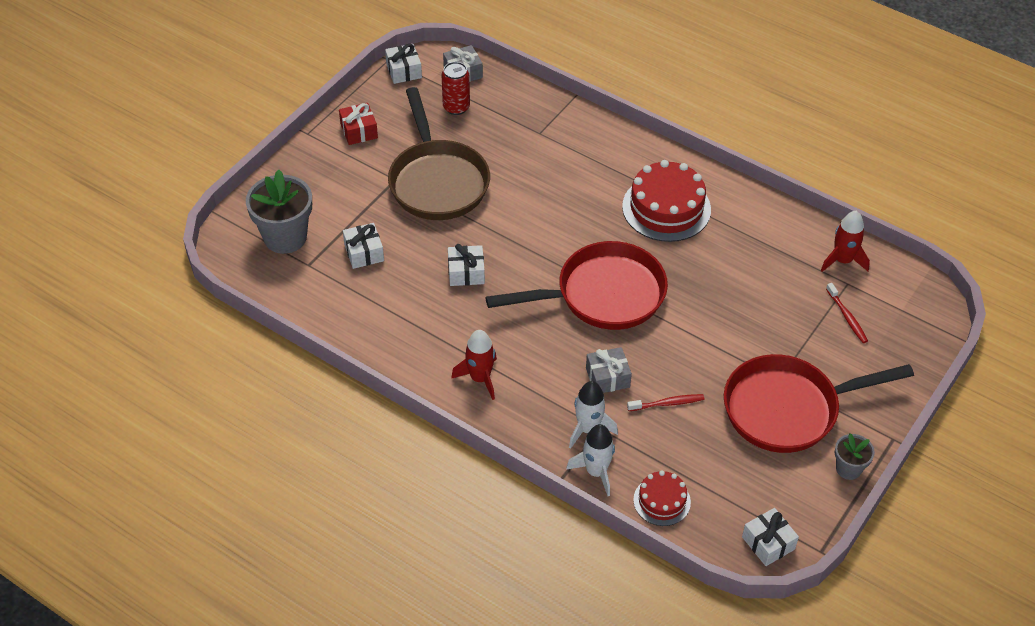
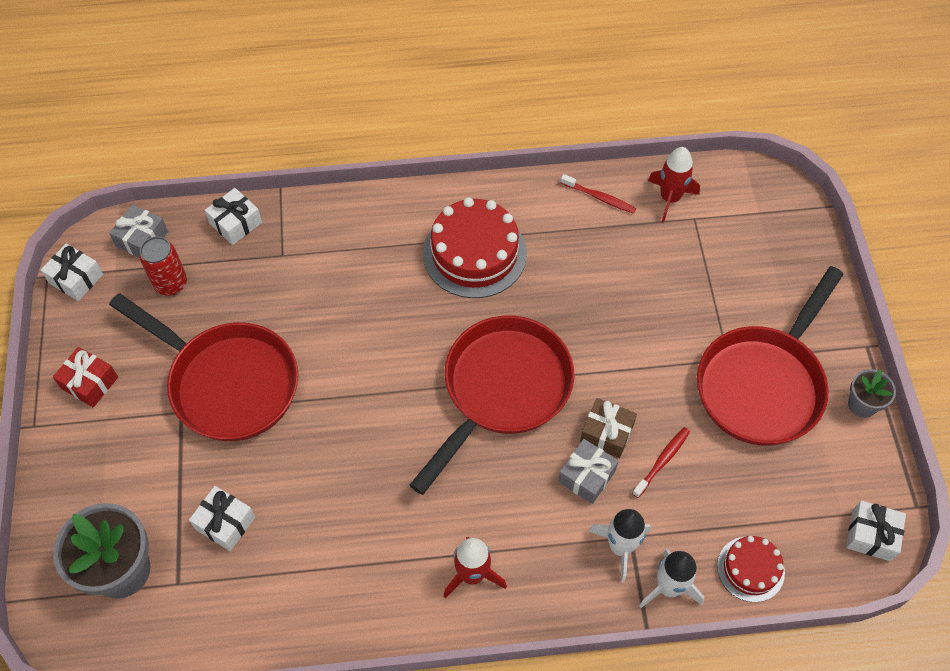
camera: 40 degrees left, 10 degrees up
brown pan [388,87,490,220] -> red pan [109,293,298,441]
white gift [448,244,485,286] -> white gift moved to [205,188,262,245]
red toothbrush [826,283,868,343] -> red toothbrush moved to [561,174,636,214]
none -> brown gift [580,398,637,458]

